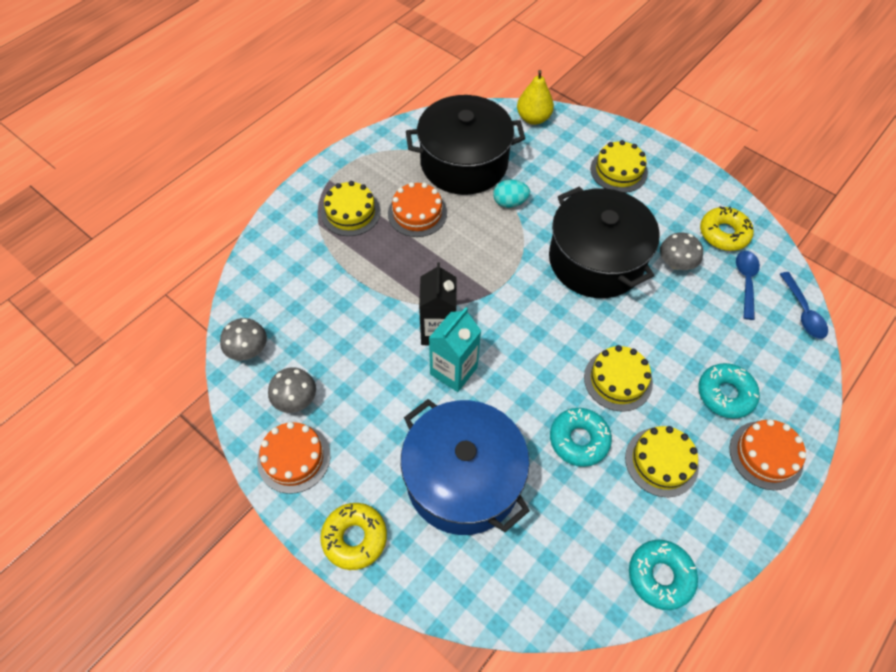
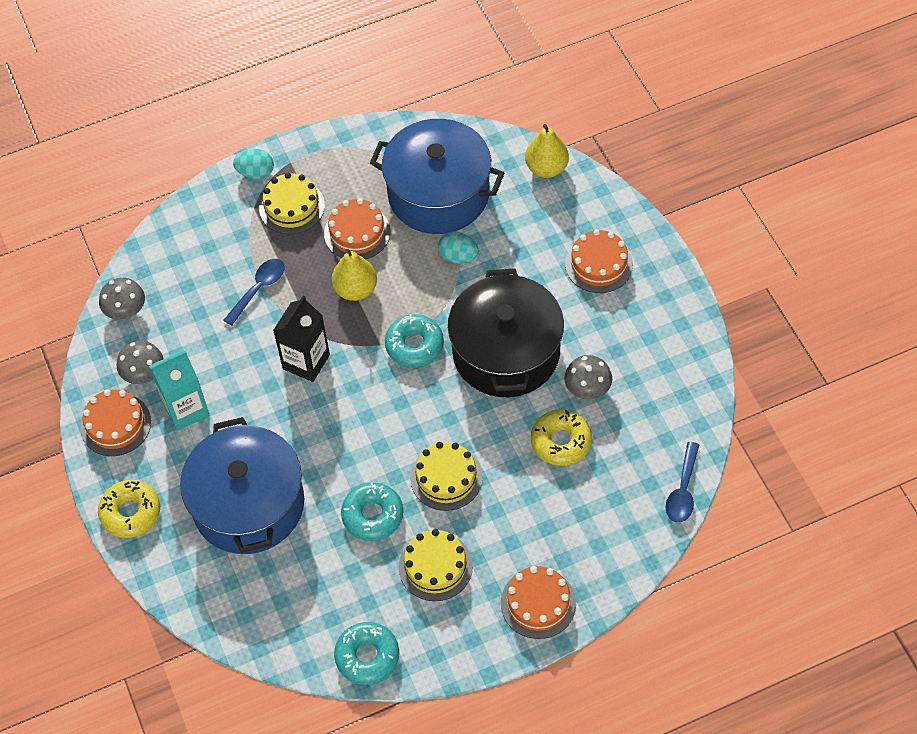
camera: 30 degrees right, 0 degrees up
black pot [406,95,525,195] -> blue pot [370,119,504,234]
turquoise carton [429,307,481,392] -> turquoise carton moved to [149,350,209,431]
yellow cake [590,140,648,193] -> orange cake [565,229,633,293]
turquoise donut [698,363,760,419] -> turquoise donut moved to [385,314,444,367]
yellow donut [700,206,754,251] -> yellow donut moved to [531,409,592,466]
blue spoon [736,251,760,320] -> blue spoon moved to [223,259,285,326]
none -> turquoise egg [233,149,274,179]
none -> yellow pear [332,249,377,301]

